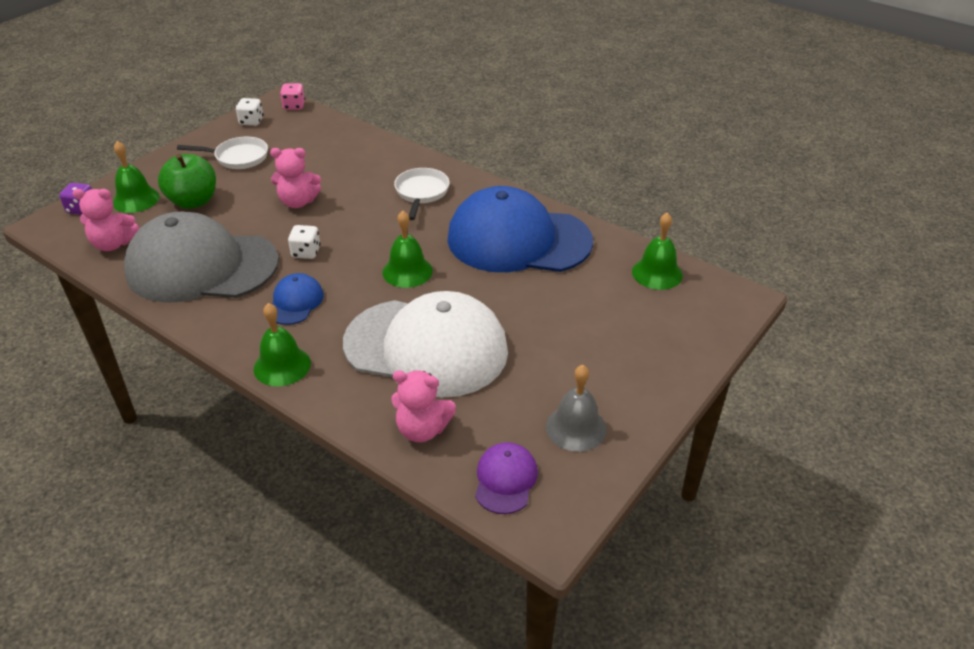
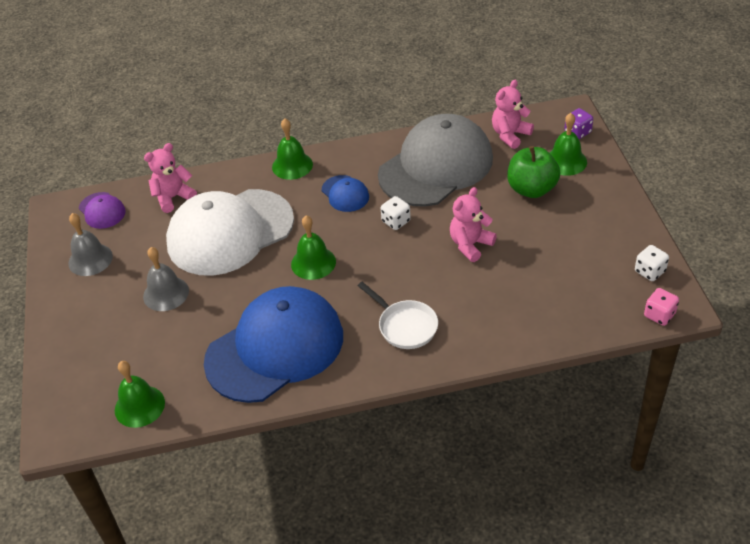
camera: 135 degrees right, 5 degrees up
white pan [177,137,268,169] -> none
none -> grey bell [143,247,189,311]

